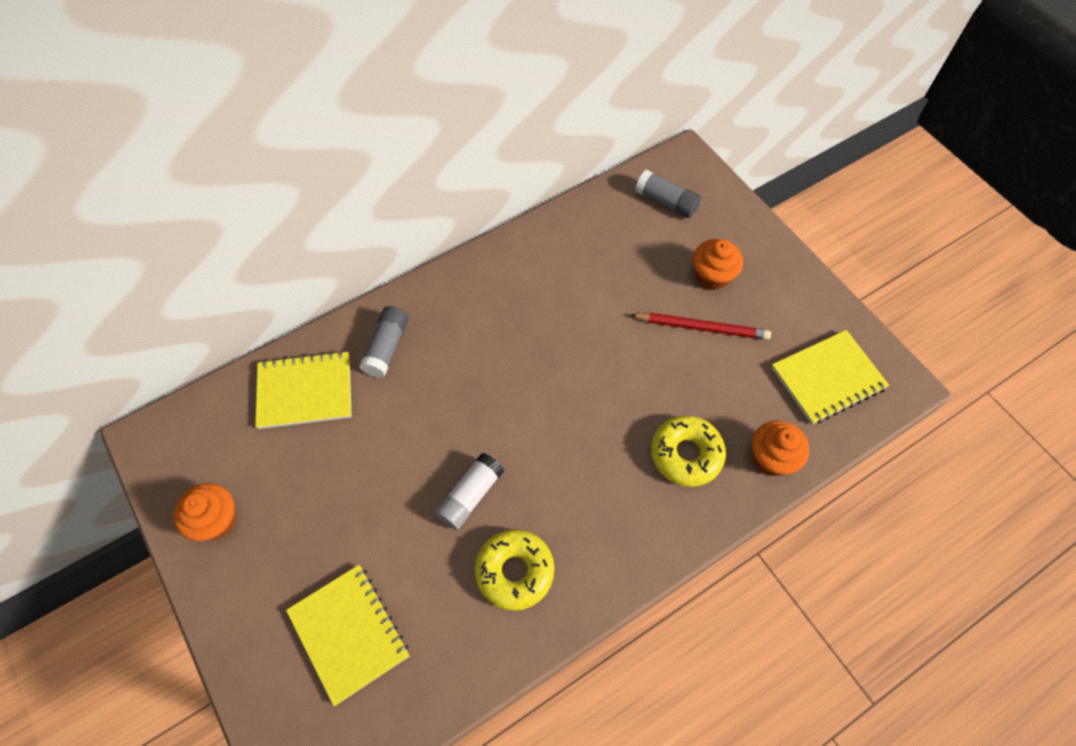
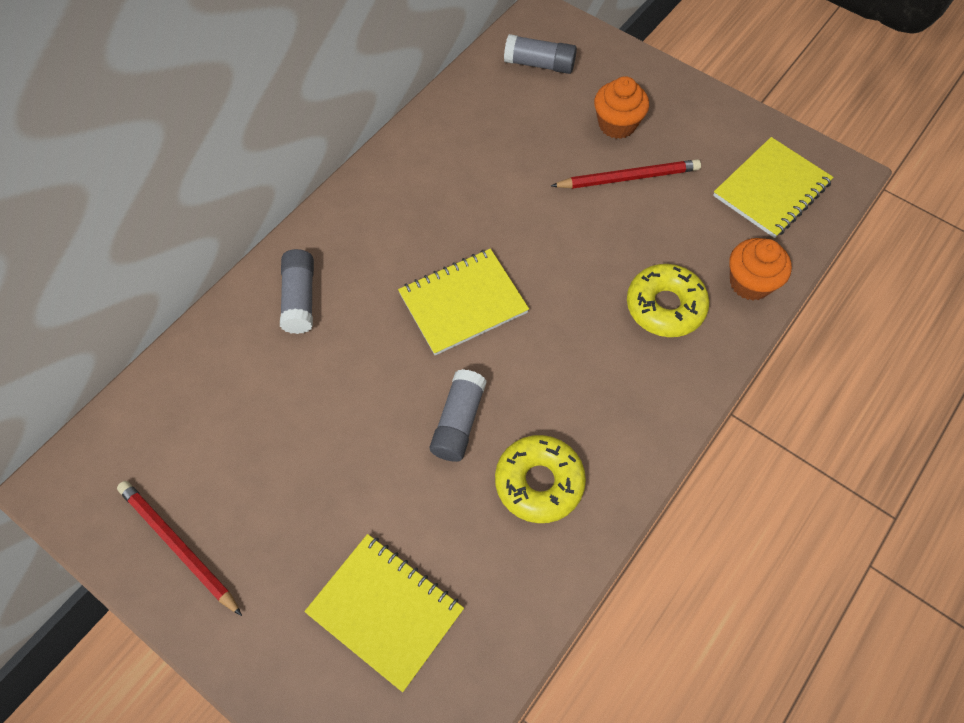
camera: 20 degrees left, 0 degrees up
orange cupcake [173,483,237,541] -> red pencil [117,481,242,616]
yellow notebook [255,351,352,429] -> yellow notebook moved to [398,249,529,355]
white glue stick [435,453,504,530] -> grey glue stick [430,369,487,462]

